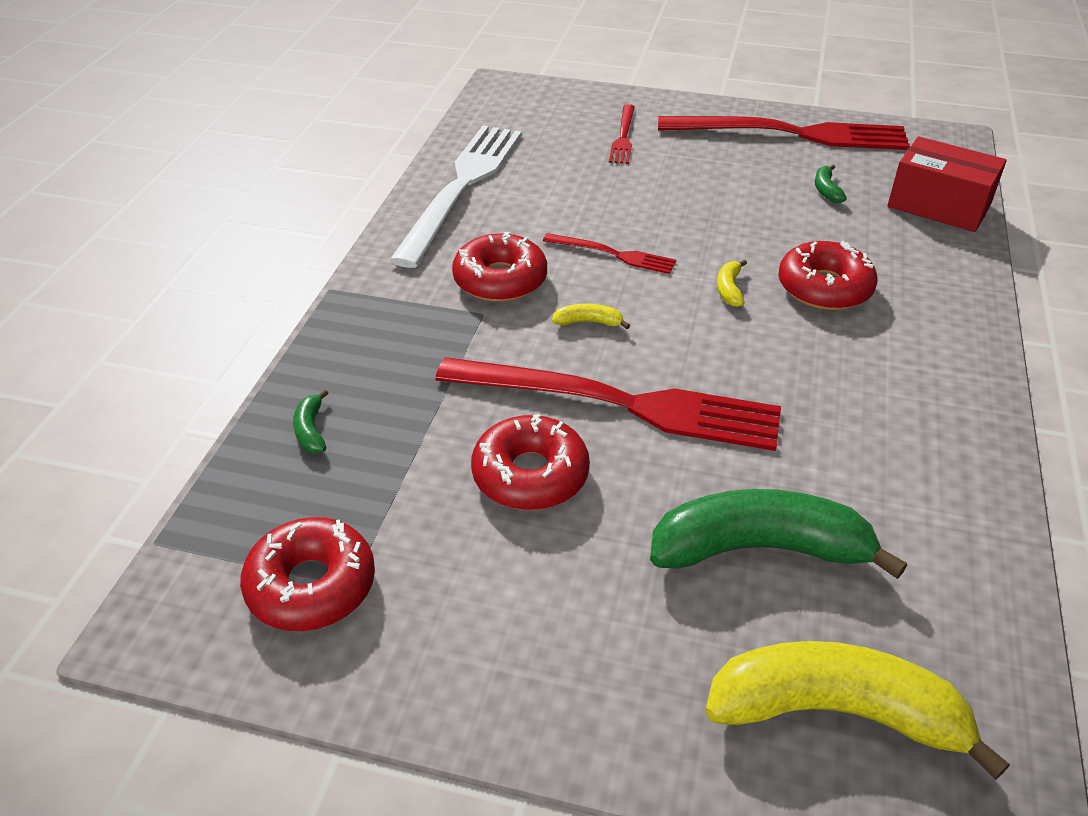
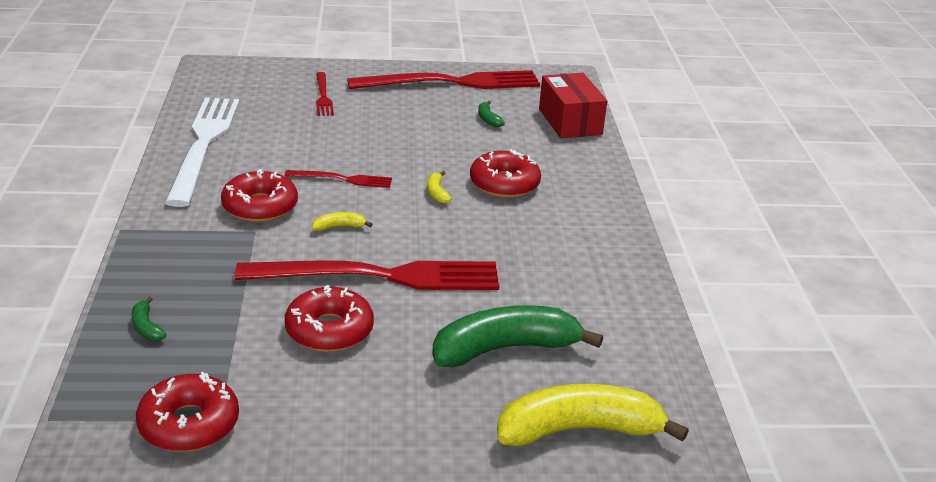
camera: 20 degrees left, 10 degrees down
red box [887,136,1007,232] -> red box turned 60 degrees clockwise [539,73,607,138]

